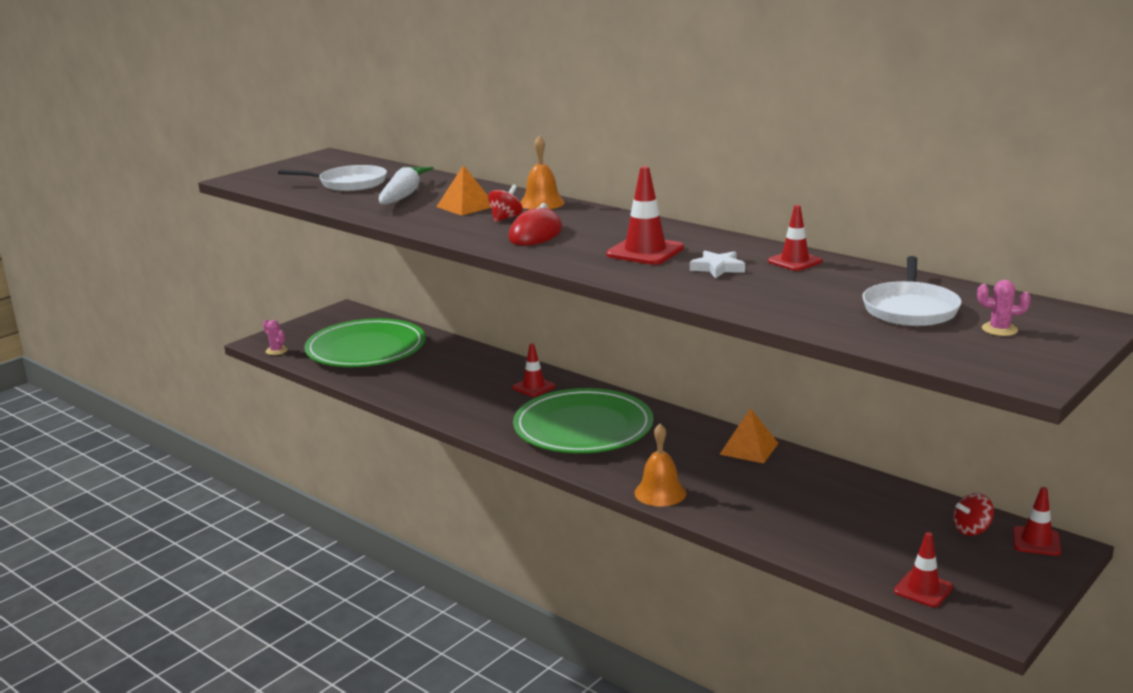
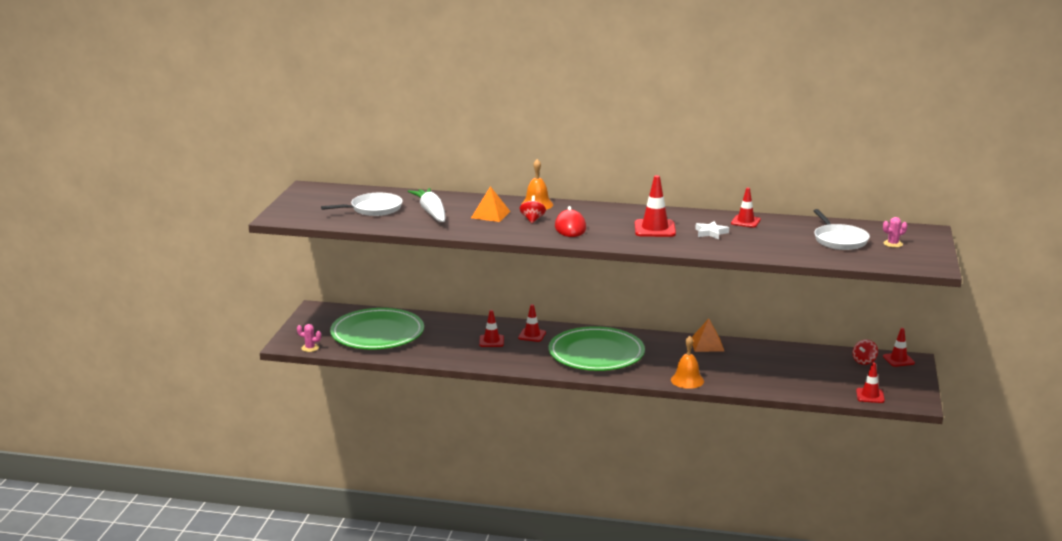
camera: 30 degrees left, 0 degrees up
none -> red traffic cone [479,310,504,347]

